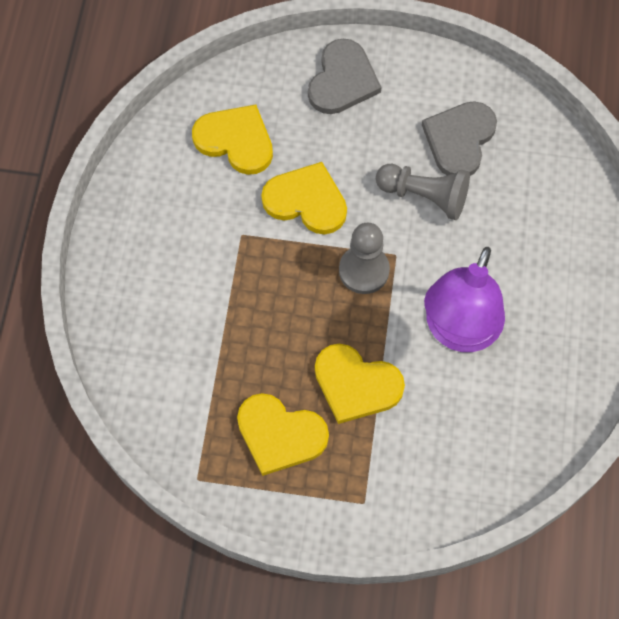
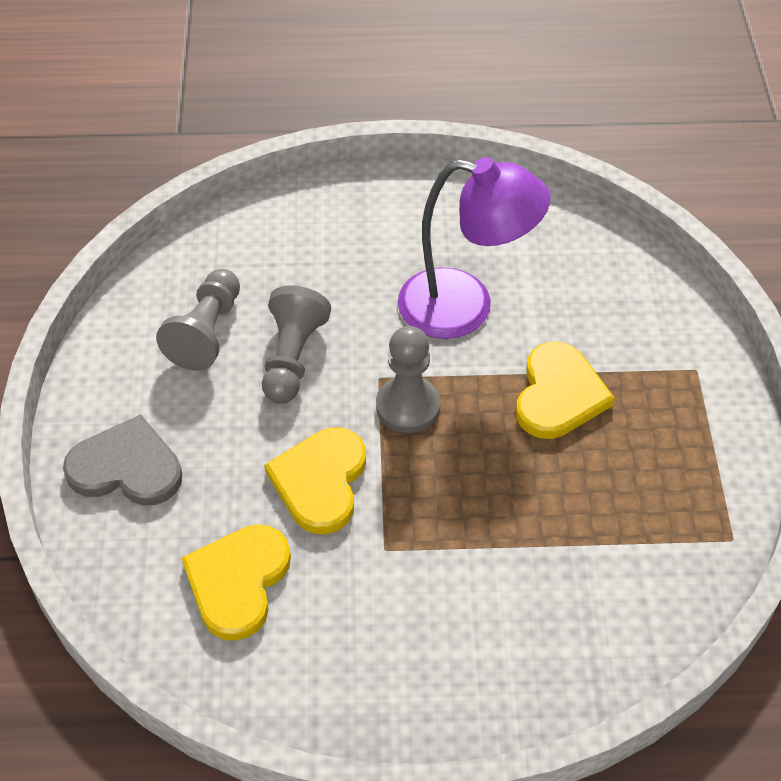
camera: 100 degrees left, 15 degrees down
yellow heart [237,393,329,476] -> none
grey heart [422,101,497,176] -> grey pawn [156,269,240,371]

